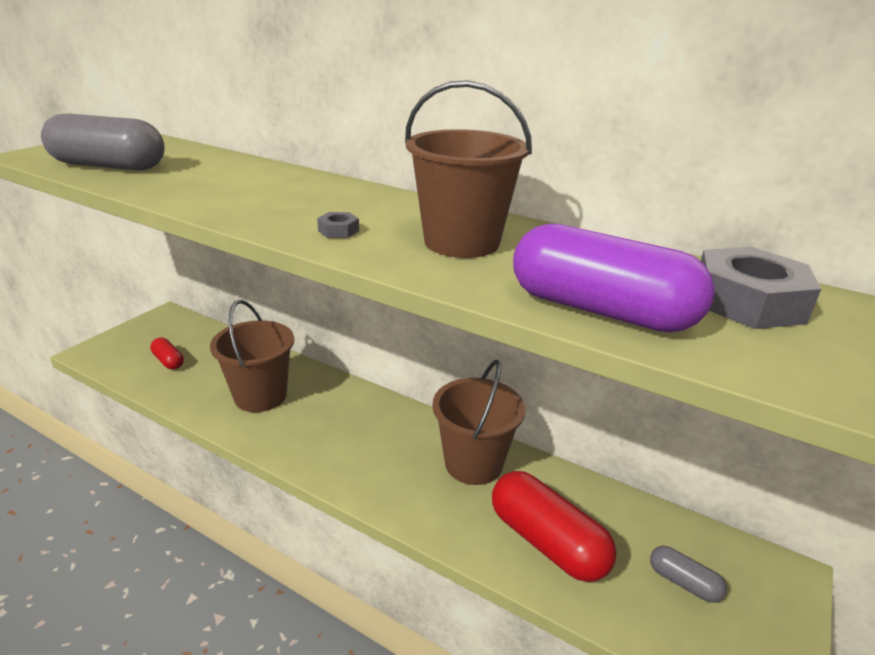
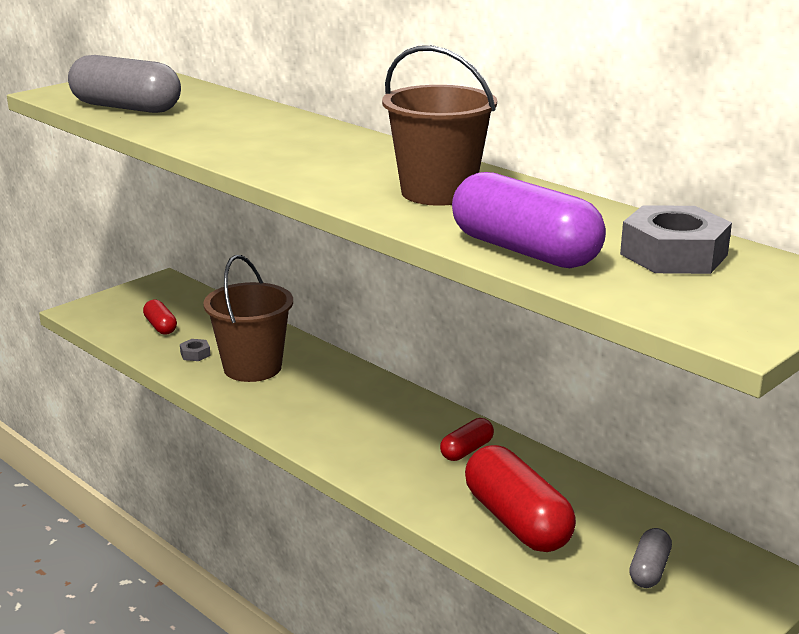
camera: 15 degrees right, 5 degrees down
grey nut [317,212,359,238] -> grey nut moved to [180,339,211,361]
brown bucket [432,360,525,485] -> red capsule [440,418,494,461]
grey capsule [650,546,727,603] -> grey capsule turned 60 degrees clockwise [629,528,672,588]

